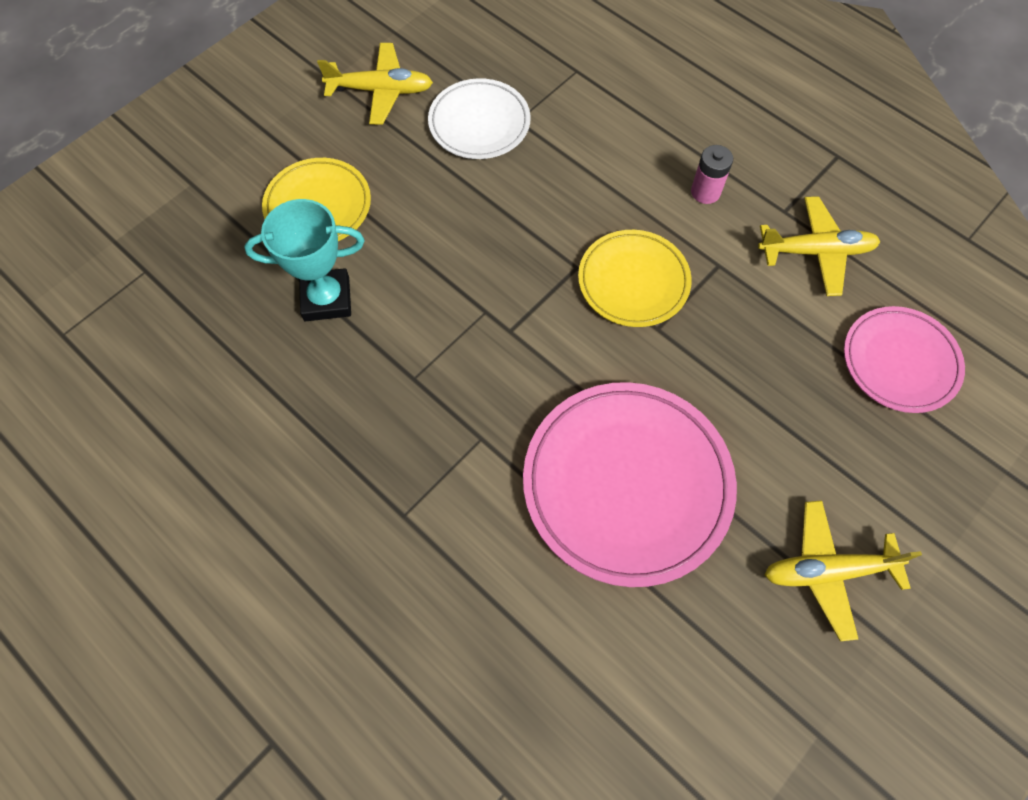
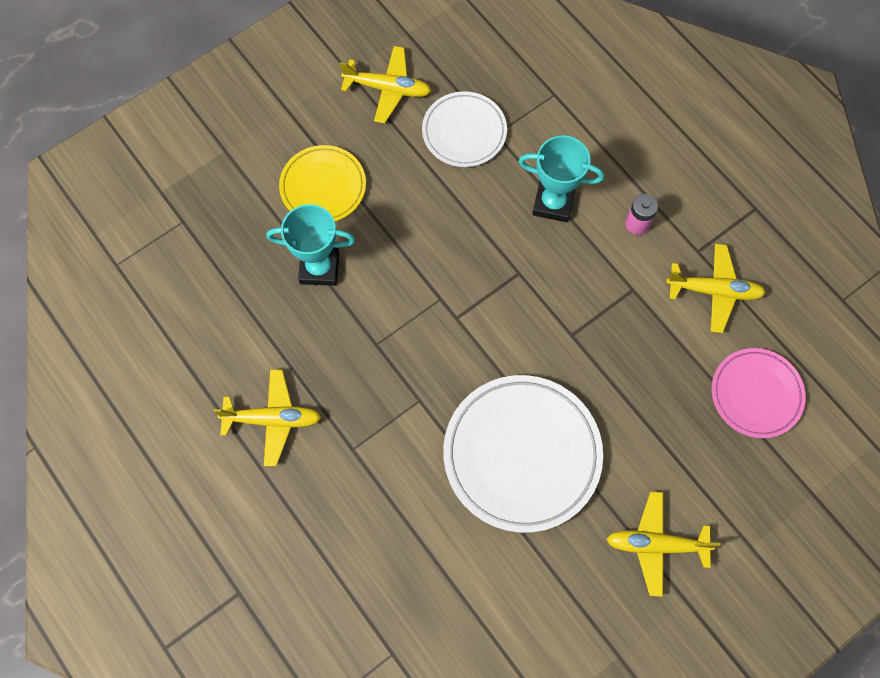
camera: 10 degrees right, 5 degrees up
pink plate [523,382,737,587] -> white plate [443,375,603,533]
yellow plate [578,230,692,327] -> none
none -> yellow plane [213,369,322,466]
none -> turquoise trophy [518,135,604,222]

